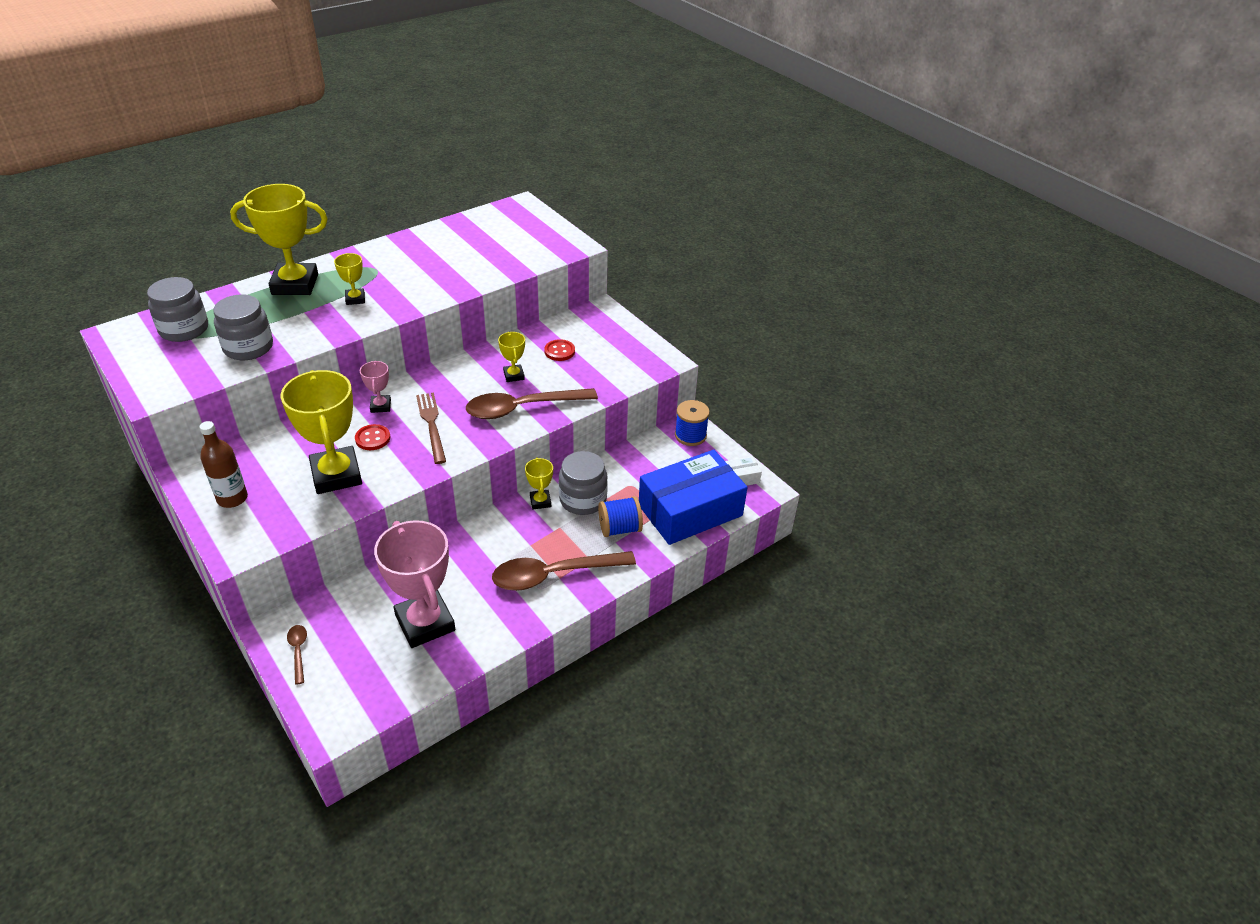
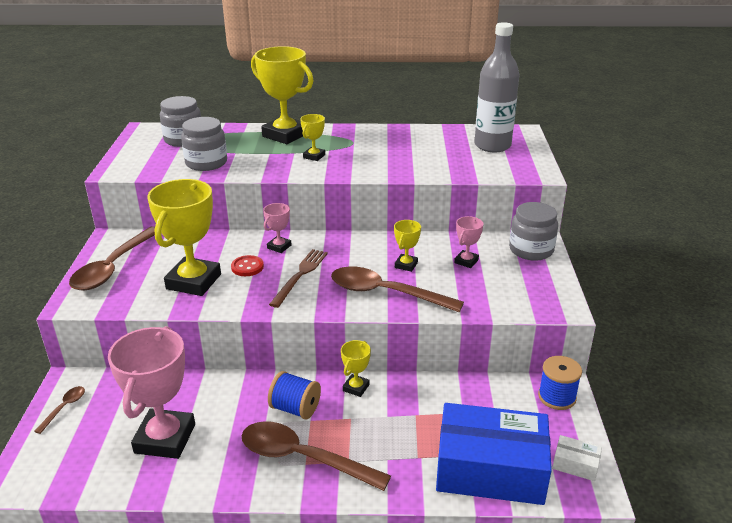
camera: 40 degrees right, 10 degrees down
brown bottle [199,421,248,508] -> brown spoon [69,226,155,291]
red button [544,339,575,361] -> pink trophy [455,216,483,268]
grey jar [559,451,608,515] -> grey jar moved to [509,202,558,261]
blue spool [598,496,643,537] -> blue spool moved to [268,371,321,419]
none -> grey bottle [474,22,520,152]

